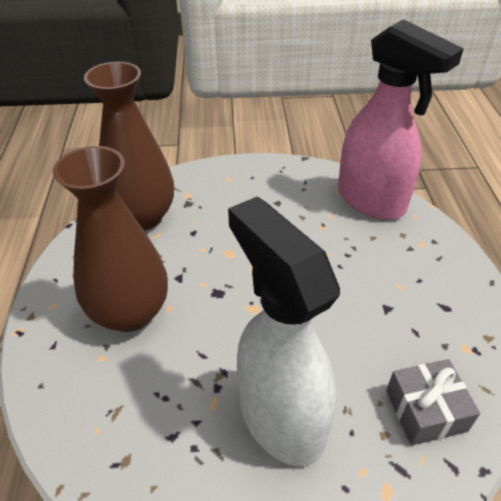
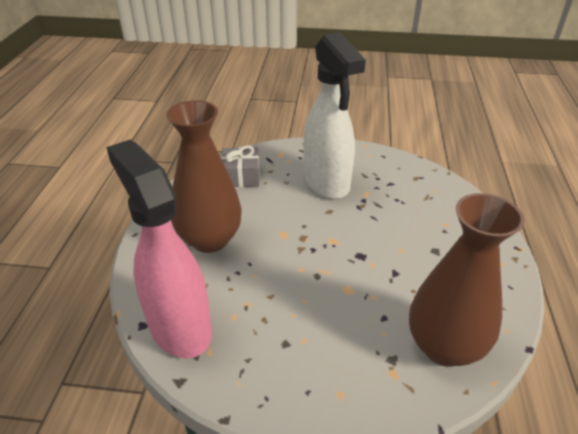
camera: 170 degrees left, 5 degrees down
brown vase [53,146,168,332] -> brown vase moved to [166,100,242,253]

